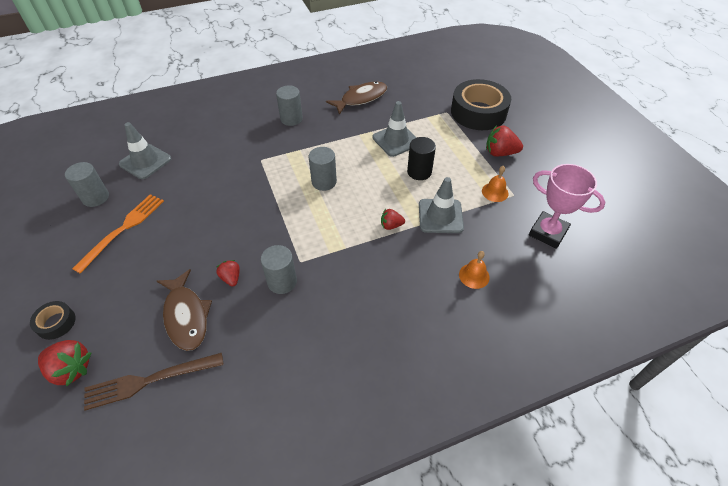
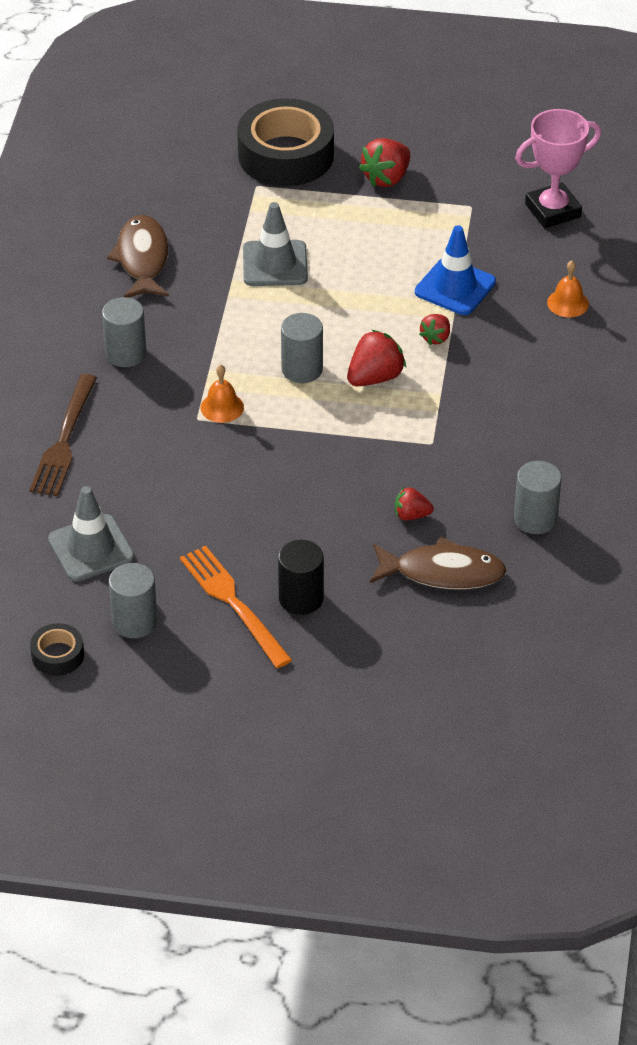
camera: 60 degrees left, 5 degrees down
black tape [30,301,76,340] -> black tape moved to [30,623,84,676]
red strawberry [38,340,91,386] -> red strawberry moved to [347,329,406,386]
brown fork [84,353,224,411] -> brown fork moved to [29,374,97,496]
grey cylinder [261,245,297,294] -> grey cylinder moved to [514,461,561,534]
black cylinder [407,137,436,180] -> black cylinder moved to [278,540,324,615]
grey traffic cone [419,177,464,233] -> blue traffic cone [415,225,496,315]
orange bell [482,166,509,202] -> orange bell moved to [201,364,244,423]

